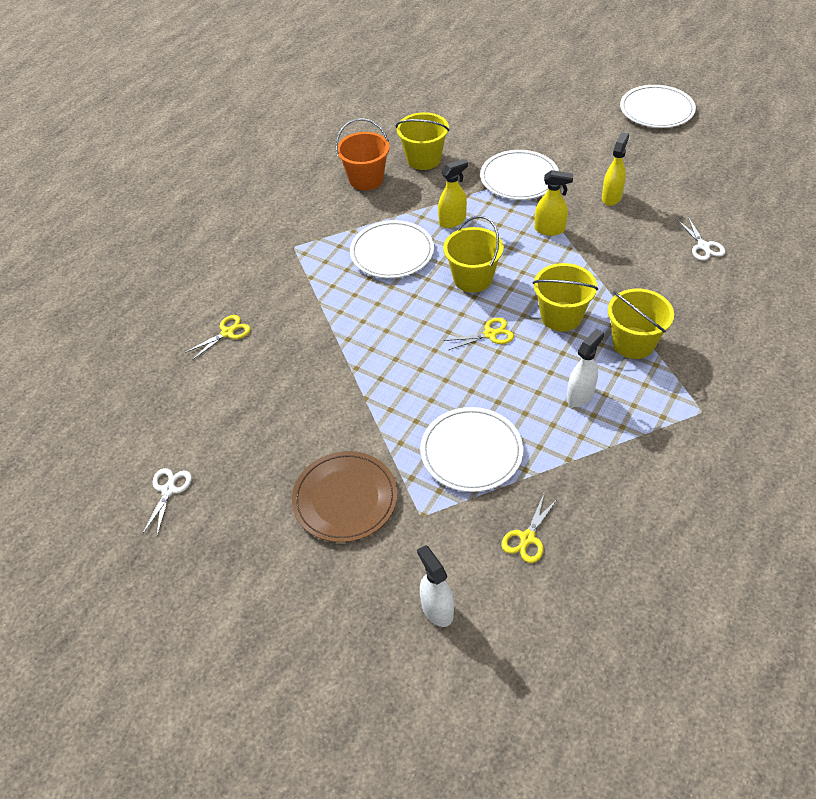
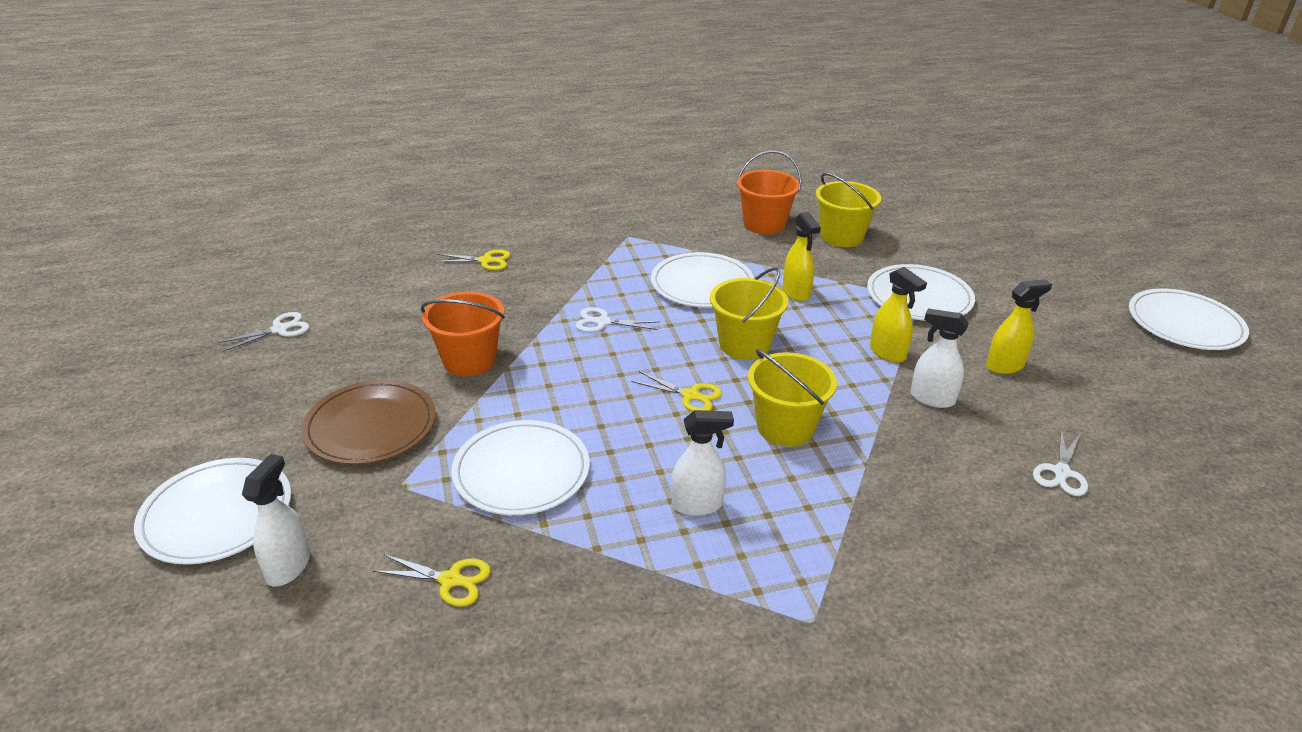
camera: 40 degrees right, 15 degrees down
yellow spray bottle [438,159,468,228] -> yellow spray bottle turned 60 degrees clockwise [783,212,821,302]
yellow scissors [501,494,558,563] -> yellow scissors turned 150 degrees counterclockwise [373,554,491,607]
yellow bucket [608,289,674,359] -> none
none -> white plate [134,458,291,565]
none -> orange bucket [421,291,505,376]
none -> white scissors [576,307,659,332]
none -> white spray bottle [910,309,969,408]

